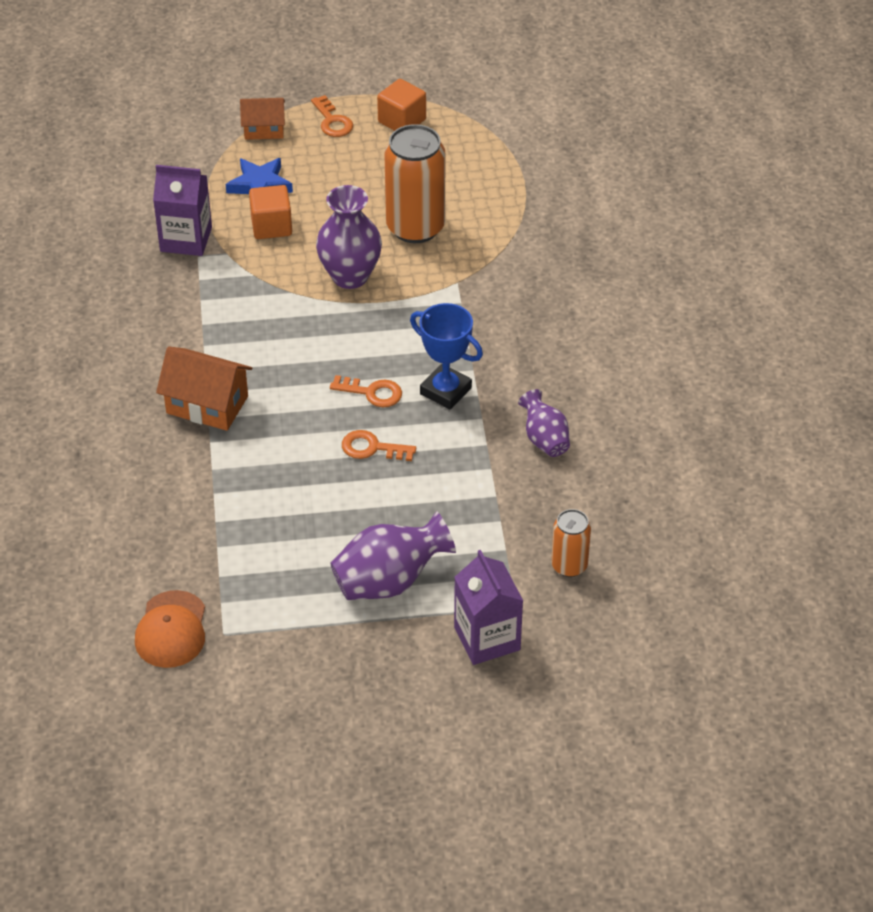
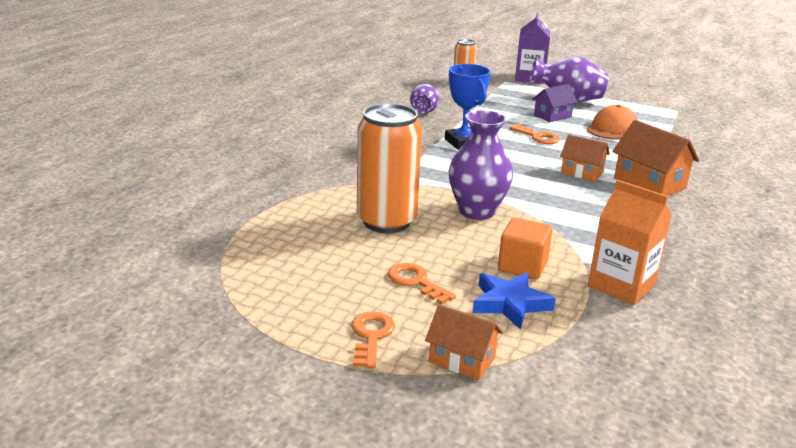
camera: 150 degrees left, 20 degrees down
orange cap [135,590,205,668] -> orange cap moved to [587,105,638,140]
purple carton [153,165,212,256] -> orange carton [588,180,672,305]
orange key [330,375,402,407] -> orange key moved to [388,263,456,304]
orange cube [377,79,426,131] -> none
none -> purple house [532,84,578,122]
none -> orange house [560,134,610,182]

